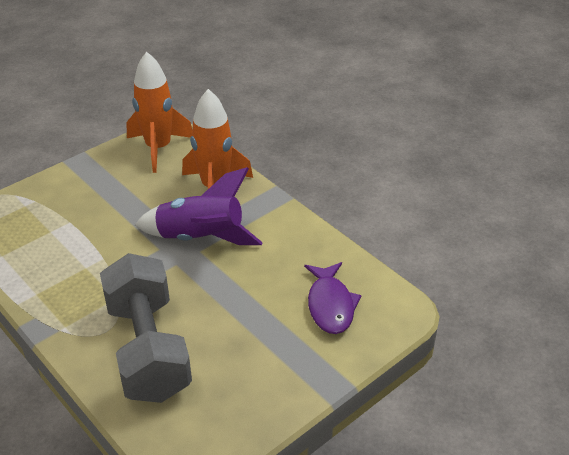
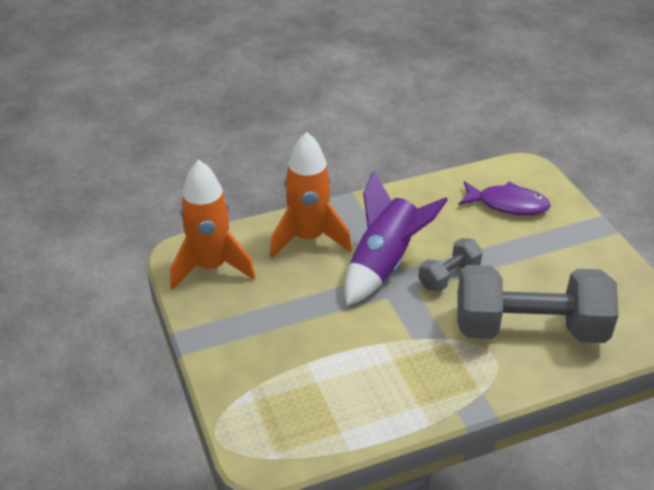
camera: 70 degrees left, 0 degrees up
none -> grey dumbbell [418,238,483,292]

